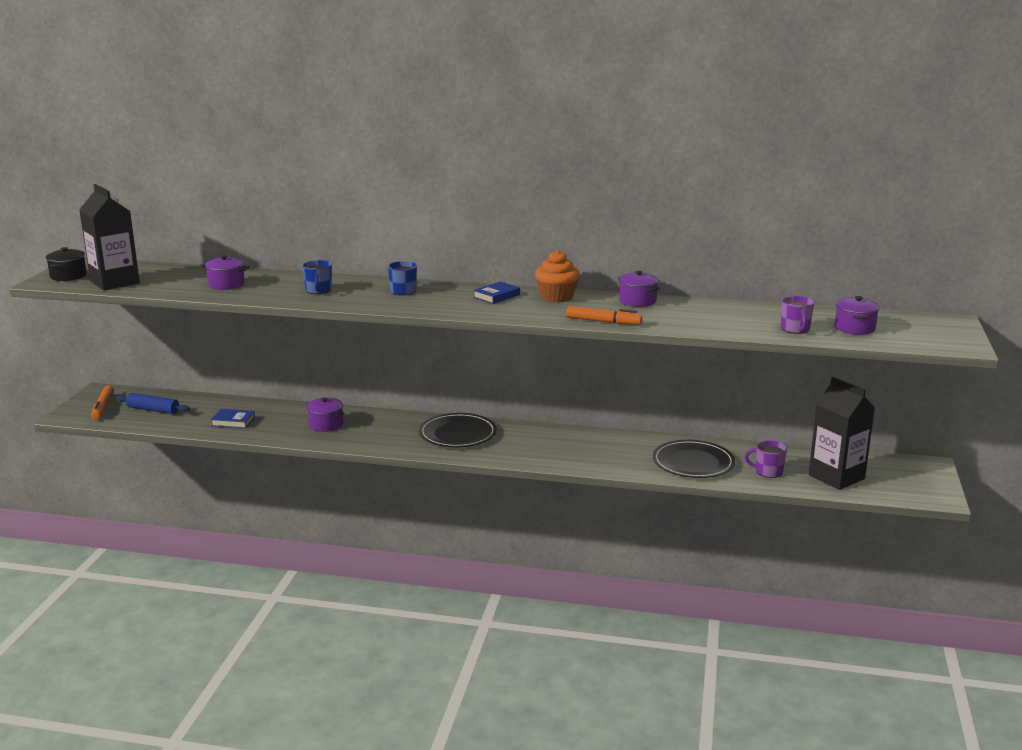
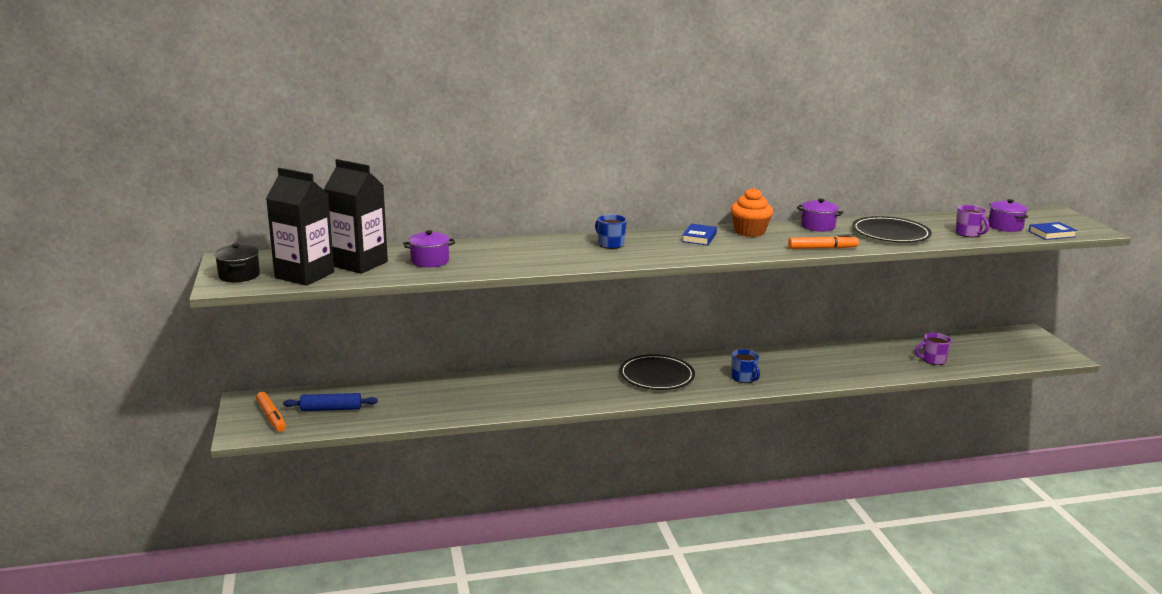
camera: 25 degrees left, 0 degrees up
blue book [211,409,255,428] -> blue book moved to [1029,222,1077,240]
blue mug [302,260,332,294] -> blue mug moved to [731,349,760,383]
purple pot [306,398,345,432] -> none
black plate [653,440,735,478] -> black plate moved to [852,216,932,243]
black carton [809,377,875,490] -> black carton moved to [324,159,388,274]

